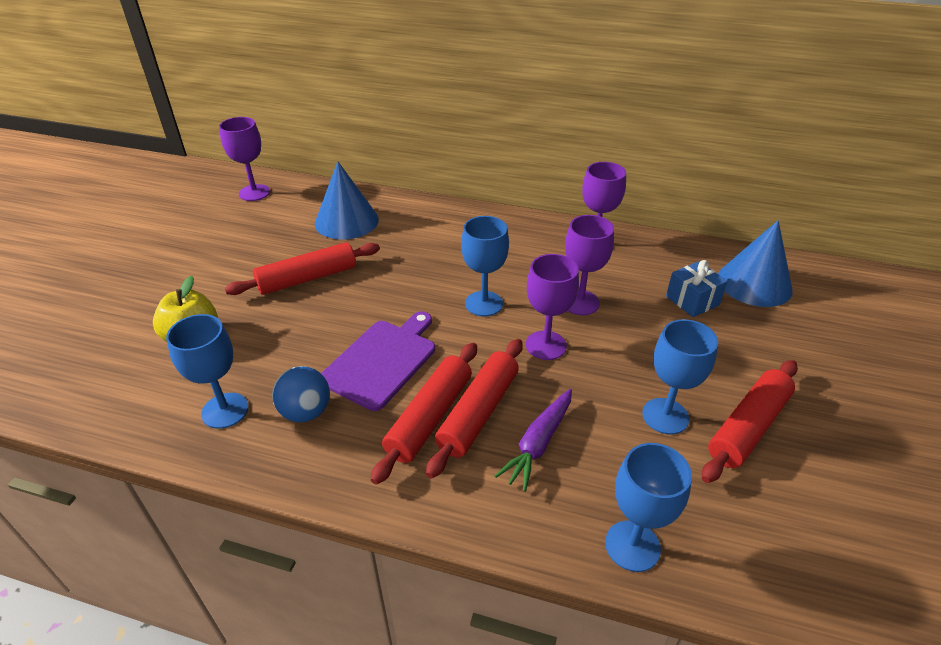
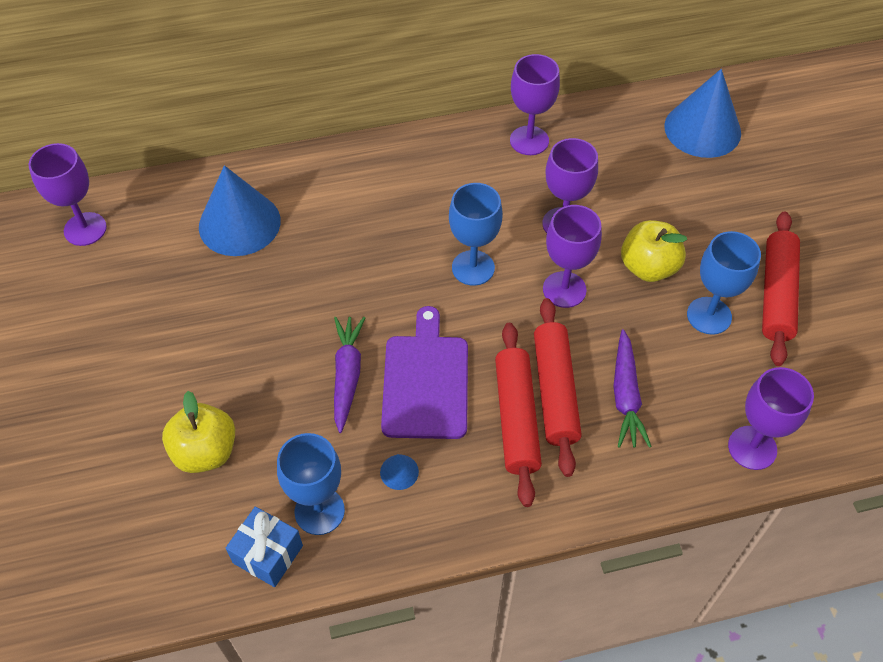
camera: 30 degrees left, 15 degrees up
red rolling pin [225,242,380,295] -> none
blue ball [272,366,330,422] -> blue cone [380,454,419,490]
blue goblet [605,443,692,572] -> purple goblet [728,367,814,470]
blue gift [666,260,728,317] -> blue gift moved to [225,506,303,587]
none -> purple carrot [334,317,365,433]
none -> yellow apple [621,220,687,282]

